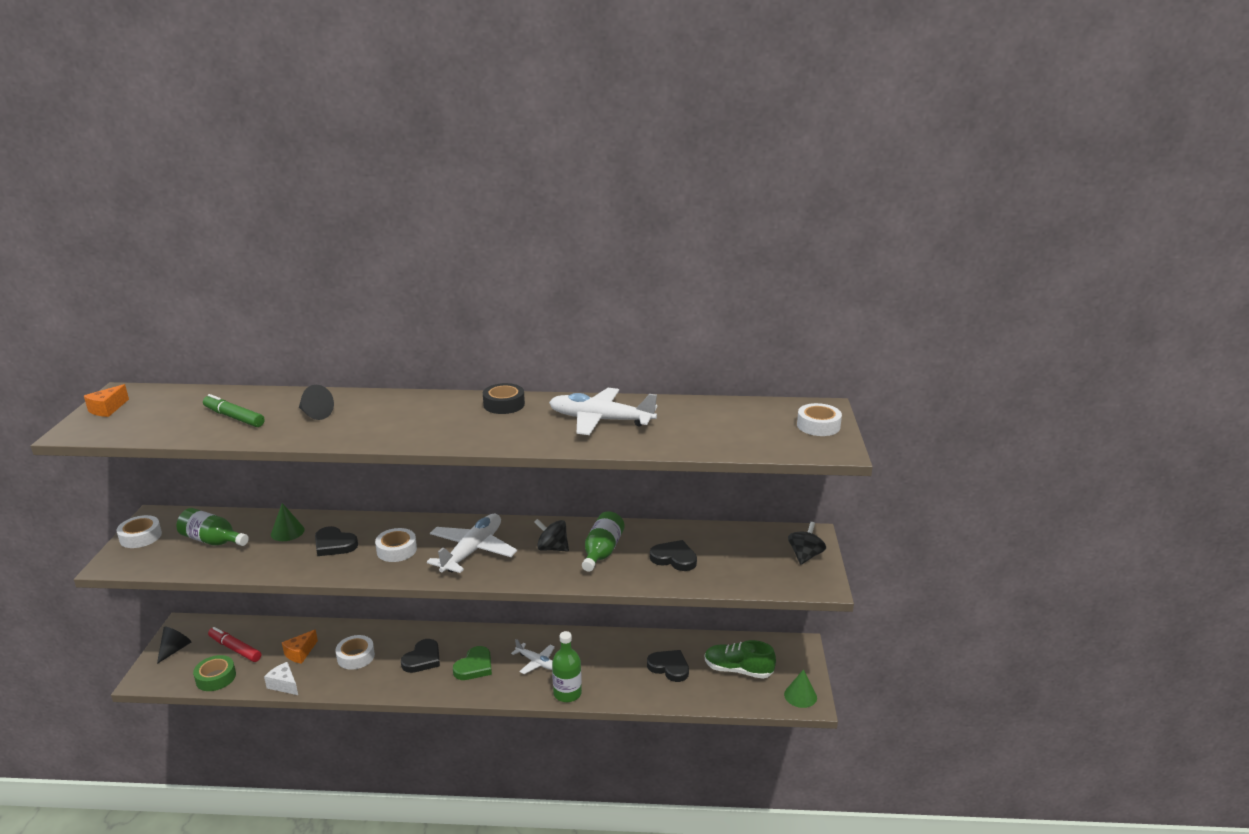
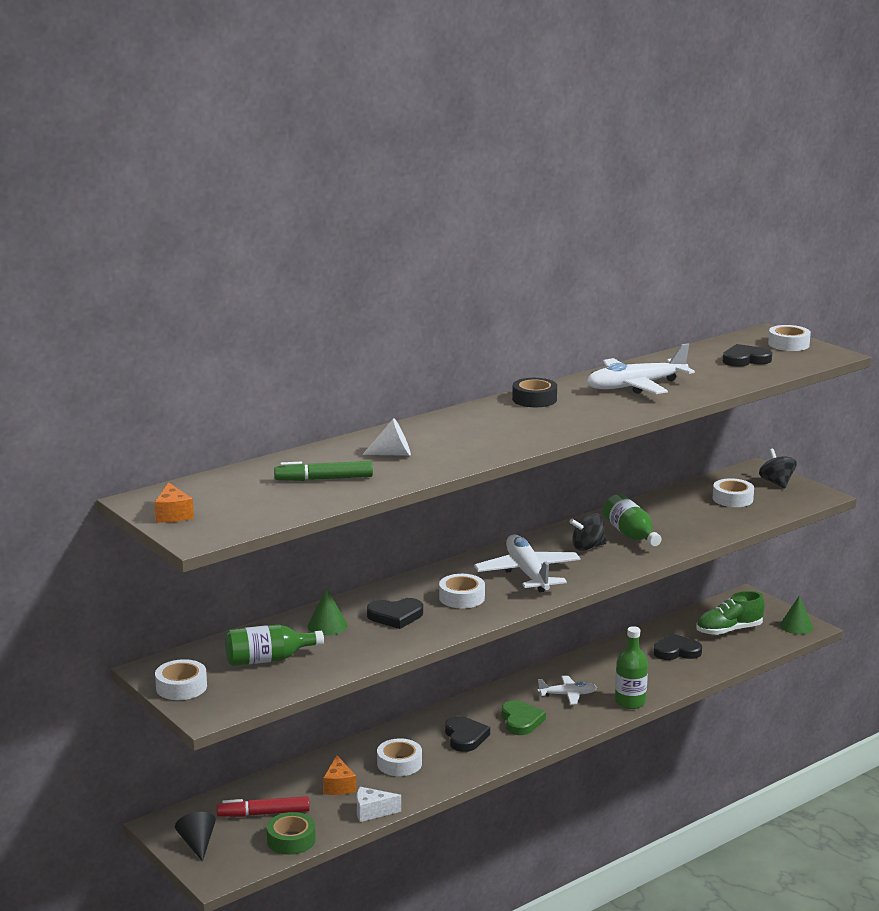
camera: 40 degrees left, 5 degrees down
black cone [299,385,334,420] -> white cone [362,418,411,456]
black heart [650,540,697,571] -> black heart moved to [723,344,772,367]
none -> white tape [713,478,754,507]

